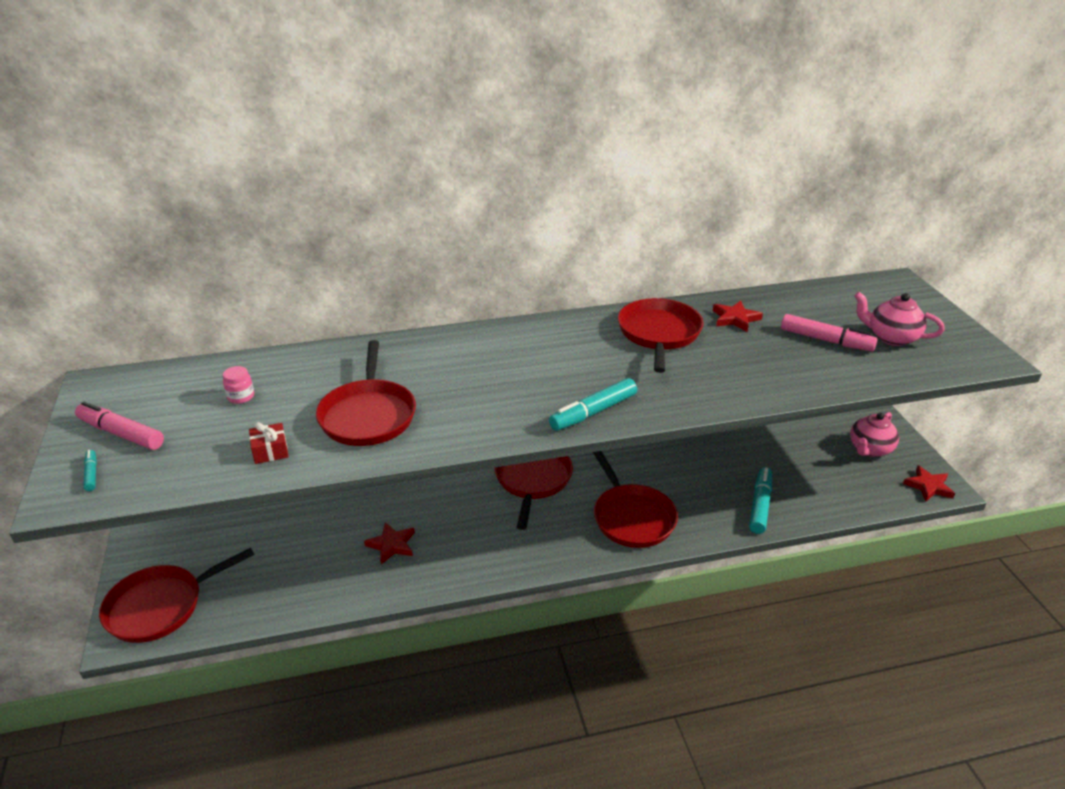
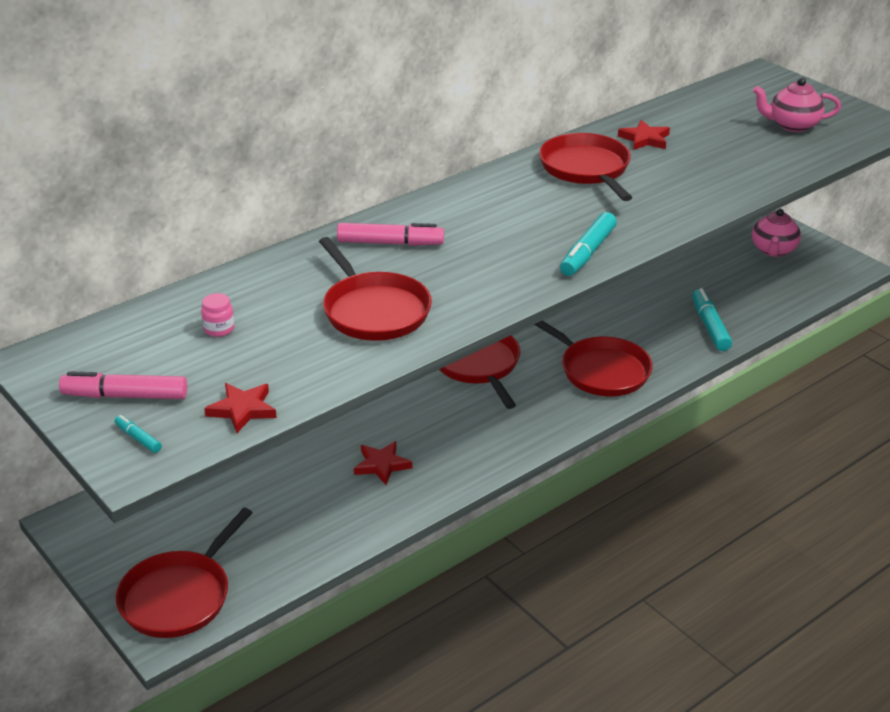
camera: 25 degrees left, 0 degrees up
red gift [249,422,288,464] -> none
pink marker [781,314,878,351] -> pink marker moved to [337,223,444,246]
red star [903,465,955,502] -> red star moved to [204,383,277,433]

